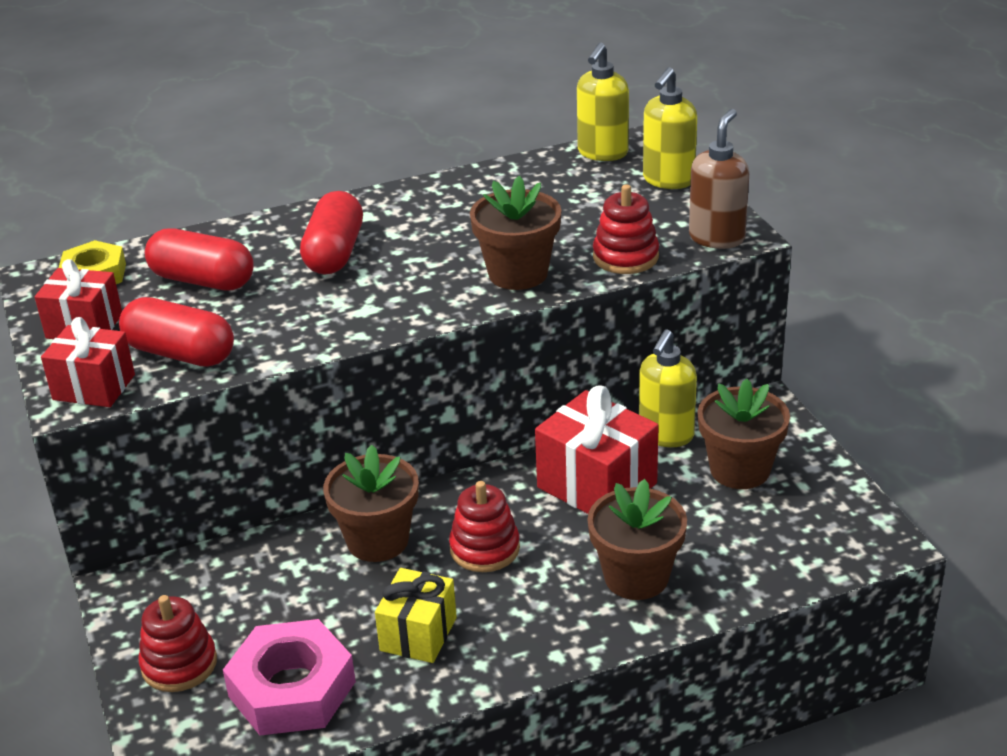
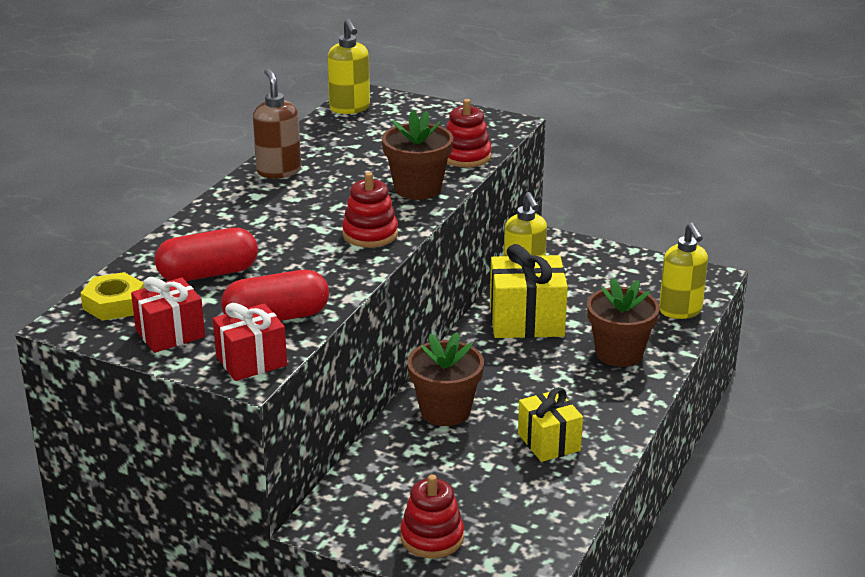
camera: 45 degrees left, 5 degrees down
pink nut [223,619,356,736] -> none
red capsule [300,191,363,274] -> none
red stacking toy [449,481,520,572] -> red stacking toy moved to [342,172,398,248]
red gift [535,385,659,514] -> yellow gift [490,244,568,338]
yellow soap dispenser [643,67,697,189] -> yellow soap dispenser moved to [659,222,708,319]
brown soap dispenser [689,109,749,249] -> brown soap dispenser moved to [253,68,301,179]
brown flower pot [697,379,790,489] -> none

